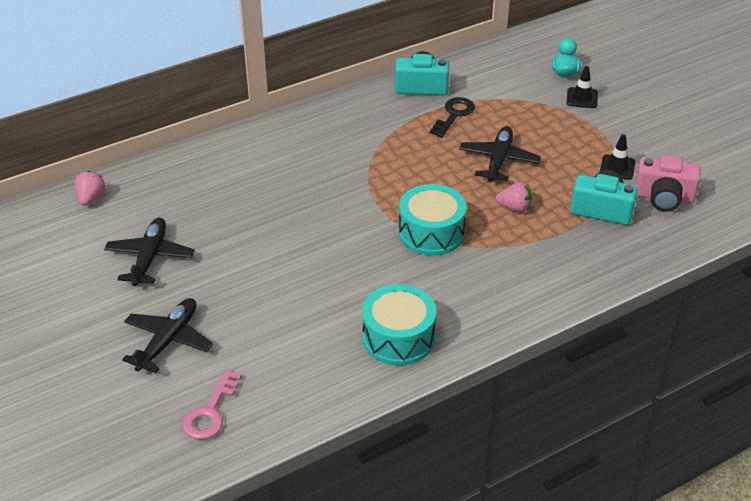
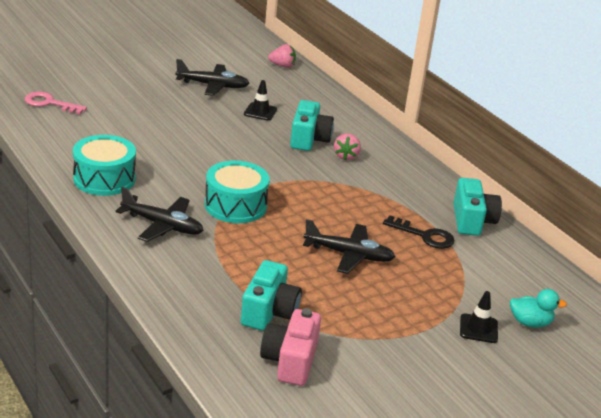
camera: 85 degrees right, 10 degrees down
black plane [122,298,213,373] -> black plane moved to [115,187,204,242]
pink strawberry [496,182,532,213] -> pink strawberry moved to [334,133,361,160]
black traffic cone [600,134,636,180] -> black traffic cone moved to [244,80,277,121]
none -> turquoise camera [290,100,334,151]

